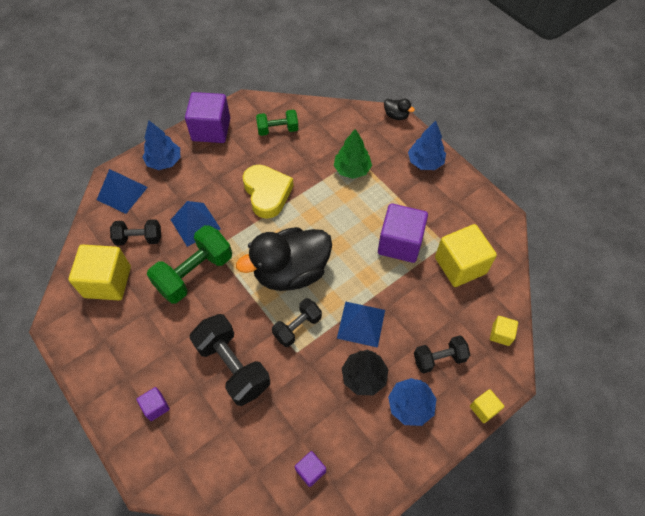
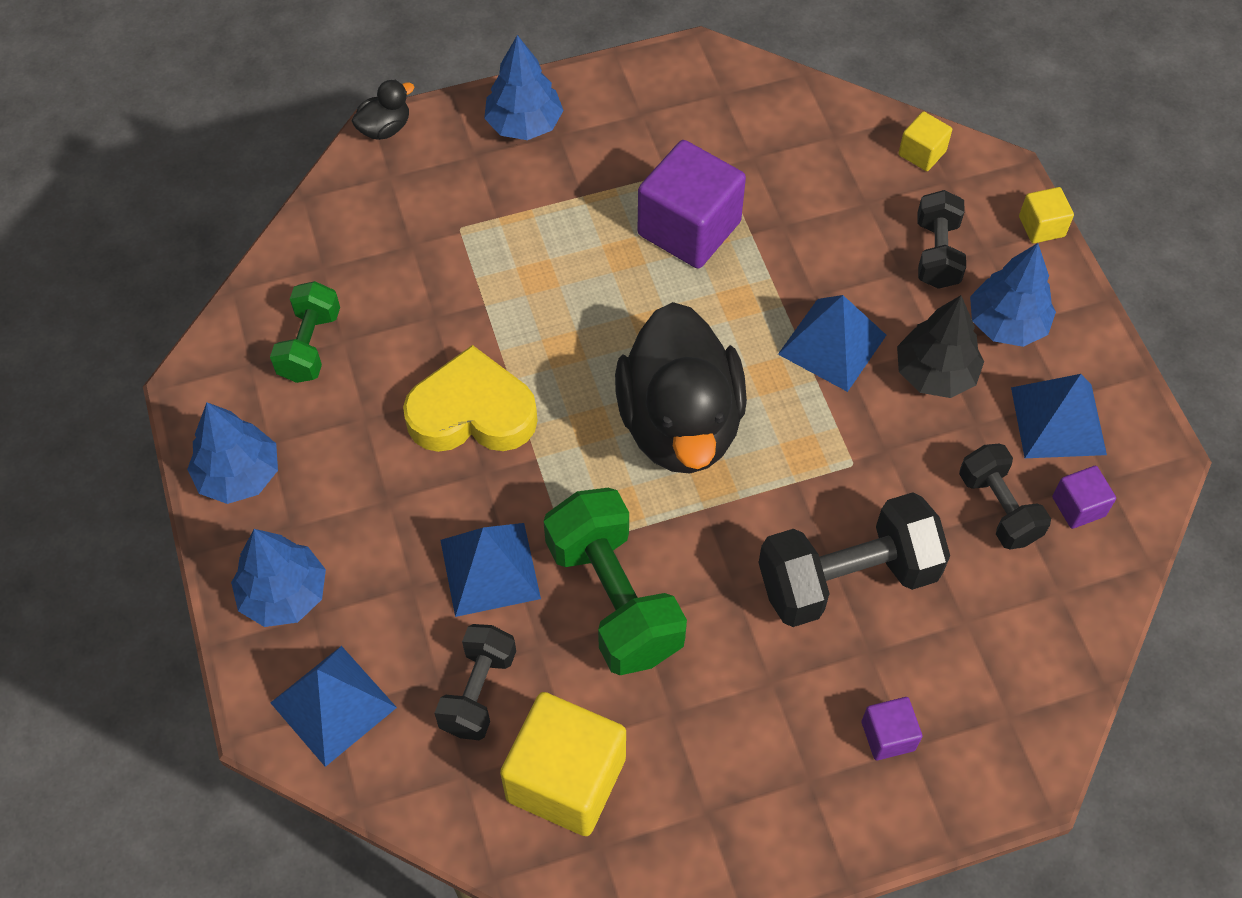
camera: 70 degrees left, 0 degrees up
purple cube [185,92,230,143] -> blue tree [187,402,278,504]
black dumbbell [272,298,322,347] -> black dumbbell moved to [959,444,1051,549]
green tree [334,129,372,179] -> none
yellow cube [435,224,497,287] -> none
none -> blue pyramid [1011,374,1107,458]

